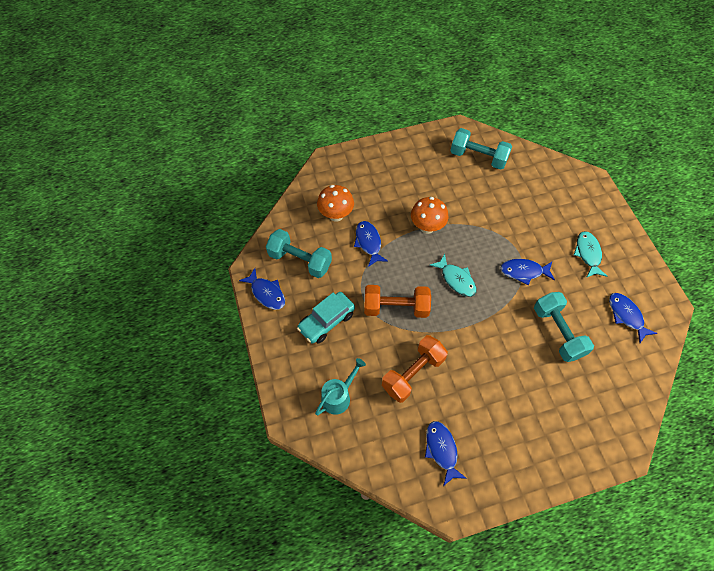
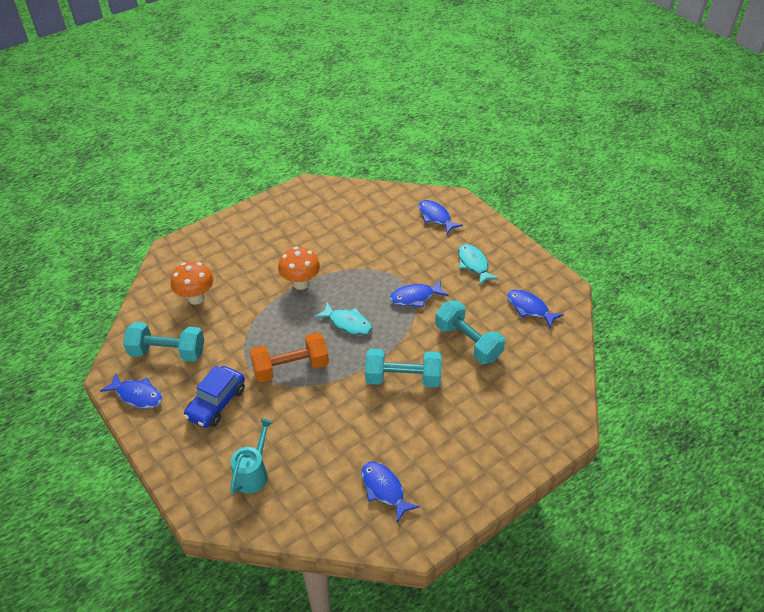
camera: 20 degrees left, 15 degrees down
turquoise car [297,292,355,344] -> blue car [183,366,245,428]
blue fish [354,221,388,267] -> blue fish moved to [419,200,463,234]
orange dumbbell [382,335,448,403] -> none
turquoise dumbbell [450,128,512,170] -> turquoise dumbbell moved to [365,349,442,388]

